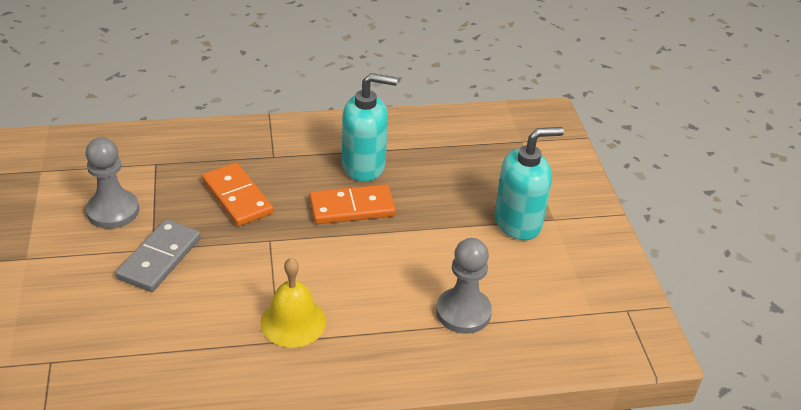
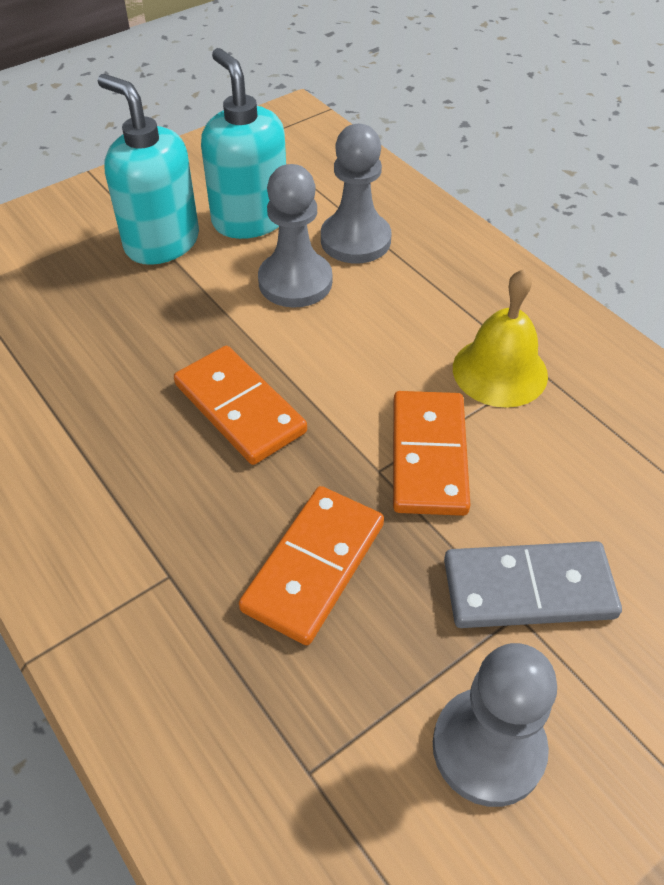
camera: 115 degrees left, 10 degrees up
turquoise soap dispenser [342,73,398,182] -> turquoise soap dispenser moved to [201,48,286,239]
none -> grey pawn [258,164,332,308]
none -> orange domino [393,391,470,516]

